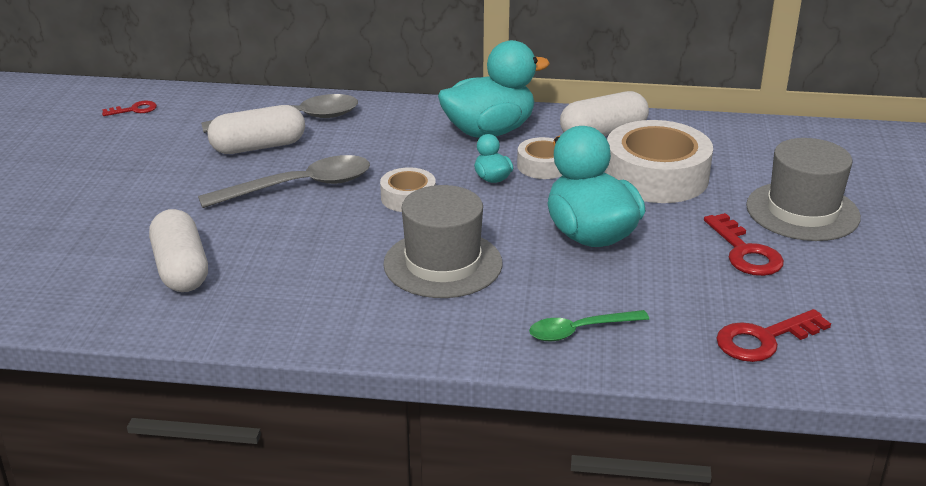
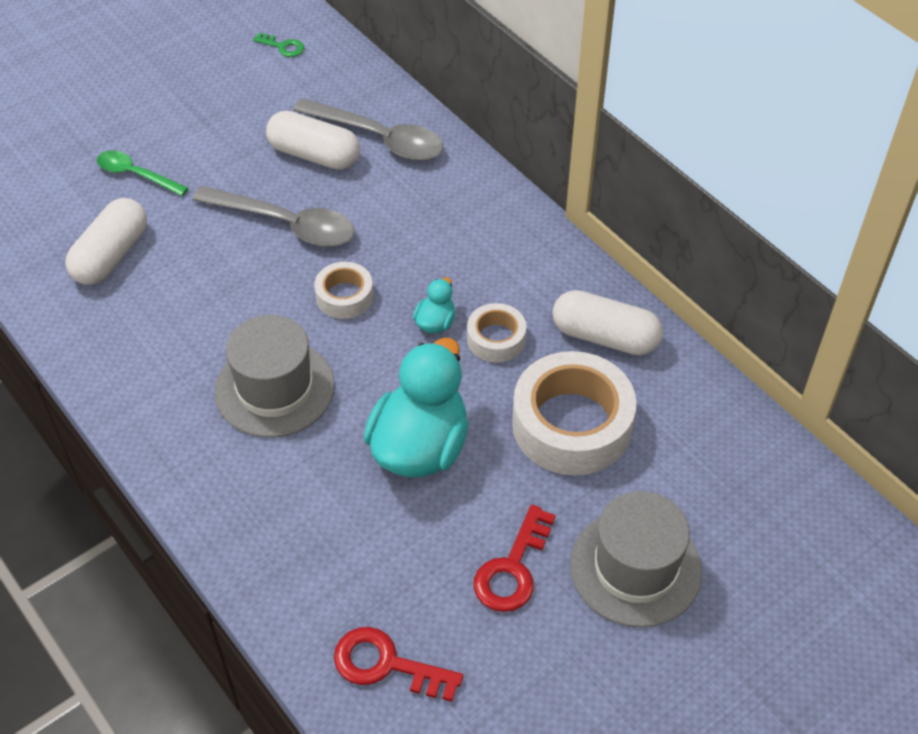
camera: 45 degrees right, 20 degrees up
red key [102,101,157,116] -> green key [253,32,304,57]
turquoise duck [438,40,550,138] -> none
green spoon [529,310,649,341] -> green spoon moved to [97,150,188,196]

